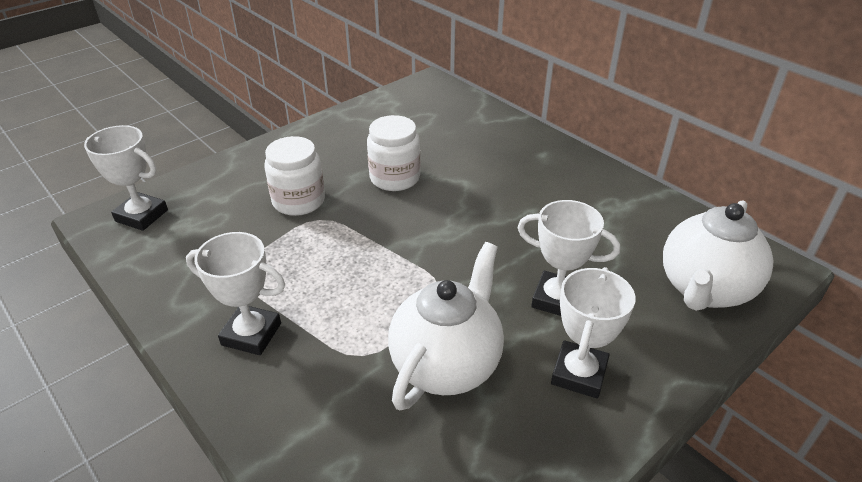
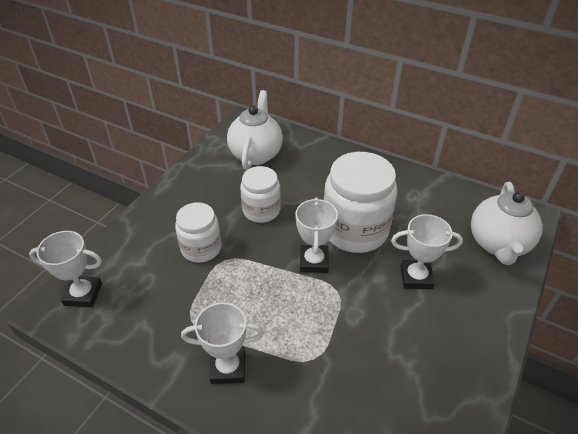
camera: 20 degrees left, 5 degrees up
white teapot [388,242,504,411] -> white teapot moved to [227,90,283,170]
white trophy [551,267,636,399] -> white trophy moved to [295,197,338,273]
none -> white jar [324,152,398,253]

